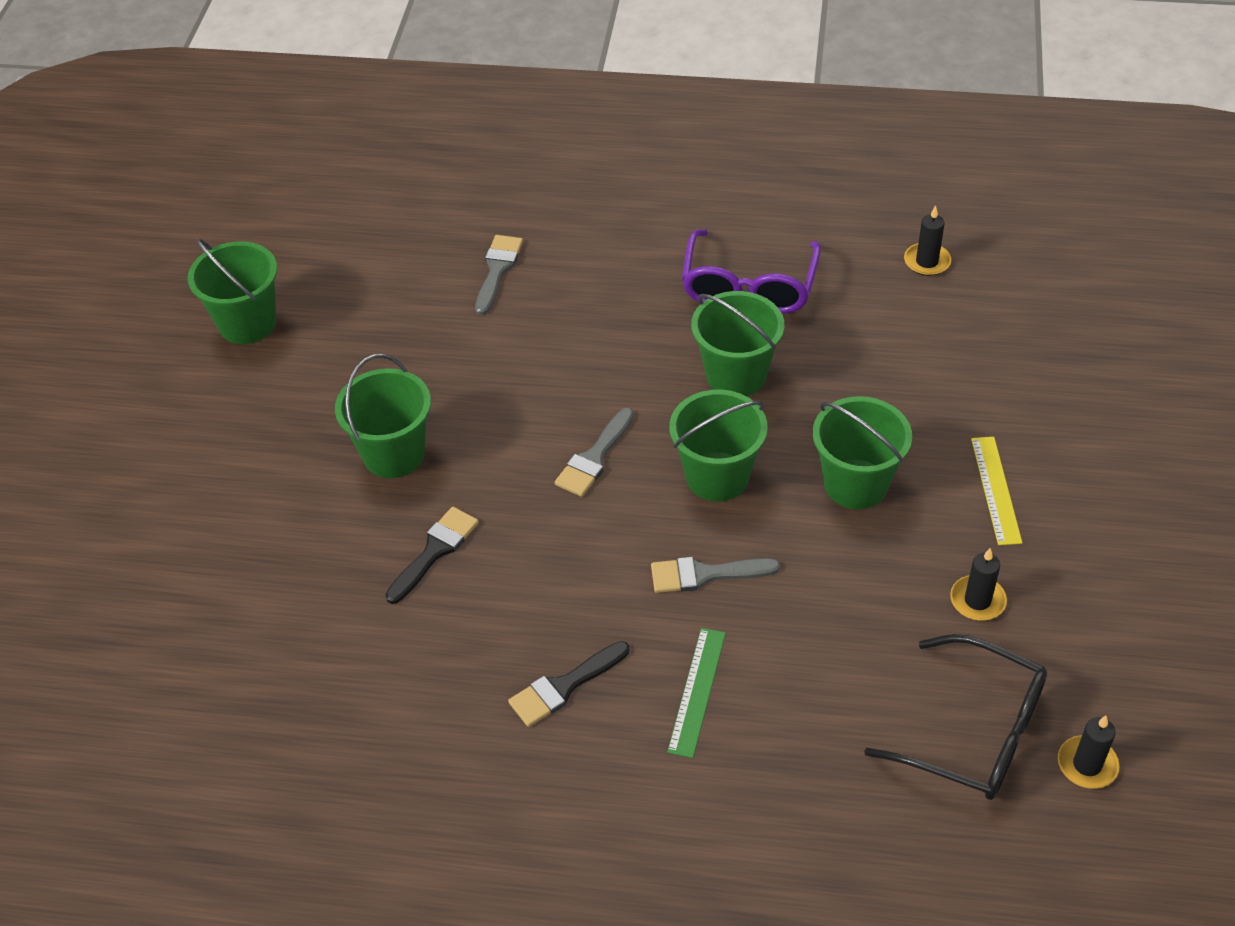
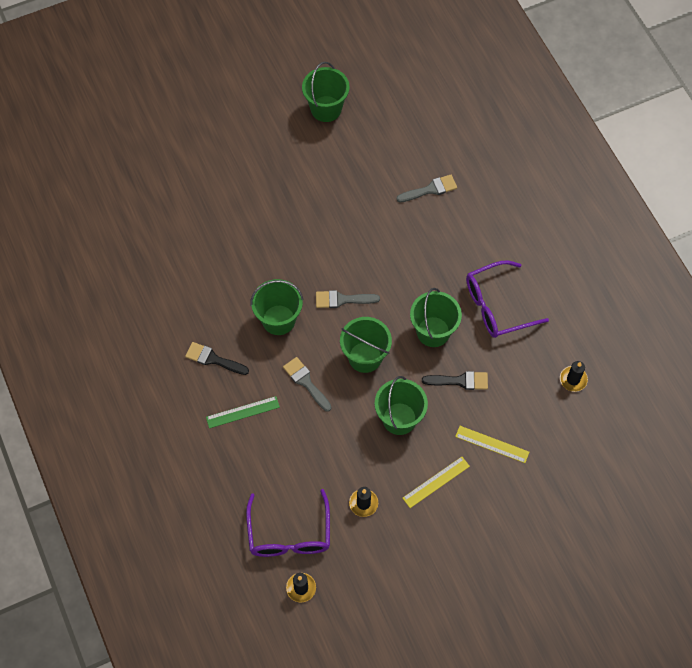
camera: 55 degrees right, 15 degrees up
green bucket [335,354,431,478] -> green bucket moved to [250,279,303,335]
black brush [385,507,479,604] -> black brush moved to [422,371,488,390]
black glasses [864,634,1047,800] -> purple glasses [246,489,330,557]
none -> yellow ruler [455,426,529,463]

